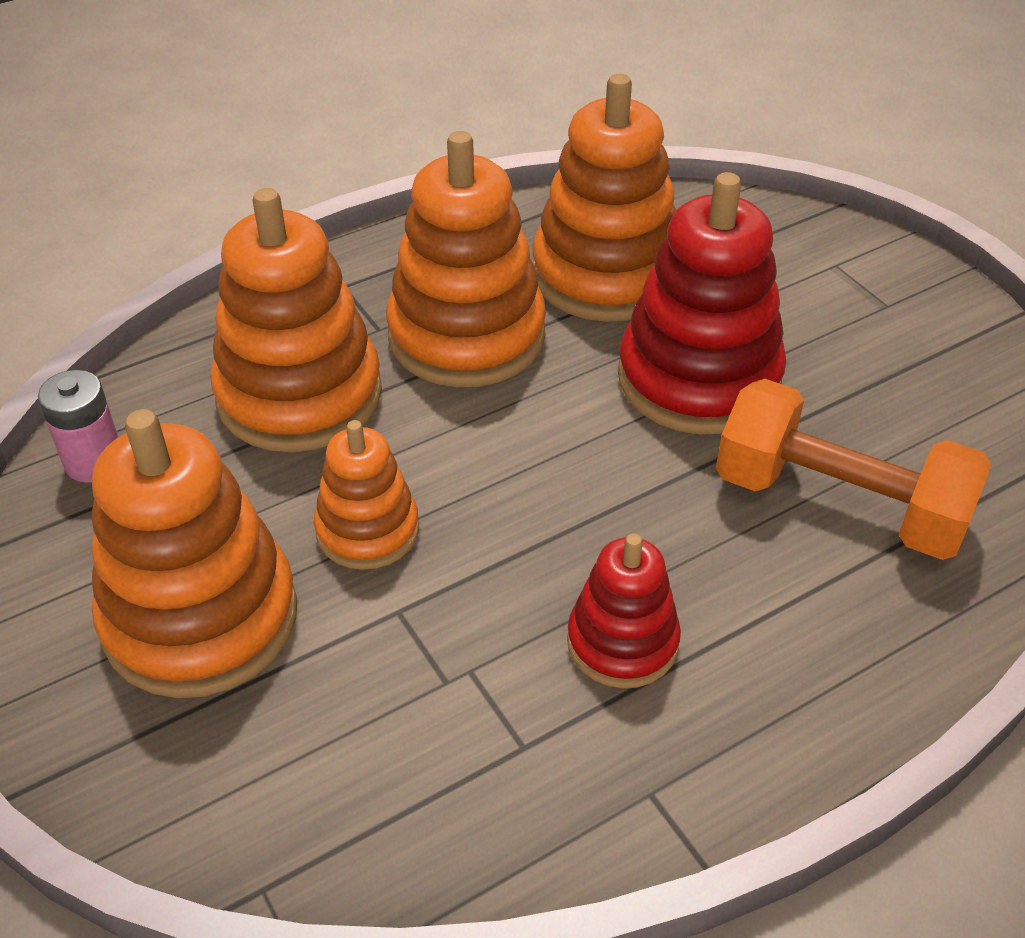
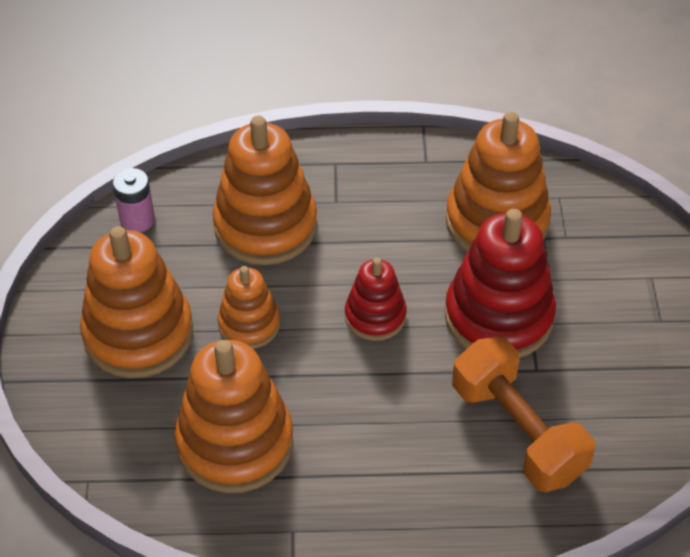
camera: 30 degrees right, 5 degrees up
orange stacking toy [386,131,546,387] -> orange stacking toy moved to [175,340,293,493]
red stacking toy [567,534,681,688] -> red stacking toy moved to [345,258,407,341]

